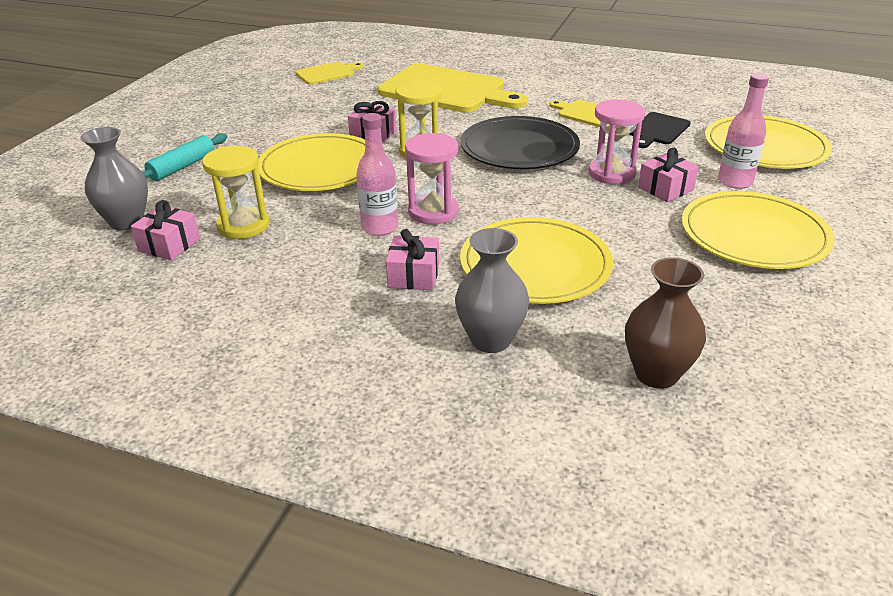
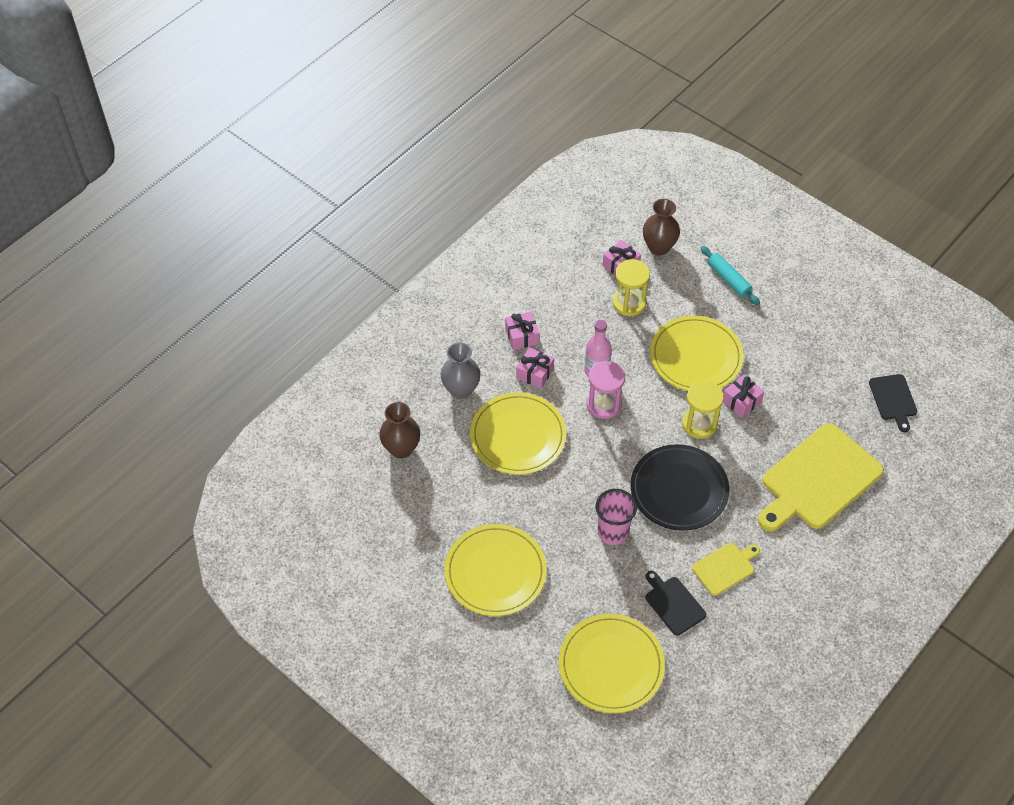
camera: 110 degrees right, 20 degrees up
grey vase [80,127,148,230] -> brown vase [643,199,680,255]
yellow cutting board [295,62,364,85] -> black cutting board [869,374,917,432]
pink hourglass [589,100,645,184] -> pink cup [596,489,637,545]
pink gift [638,148,699,202] -> pink gift moved to [505,312,539,350]
pink bottle [718,73,769,189] -> none

